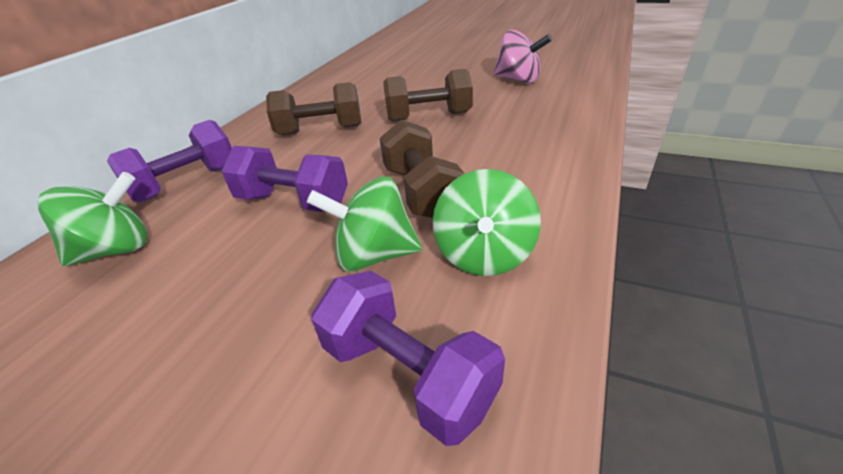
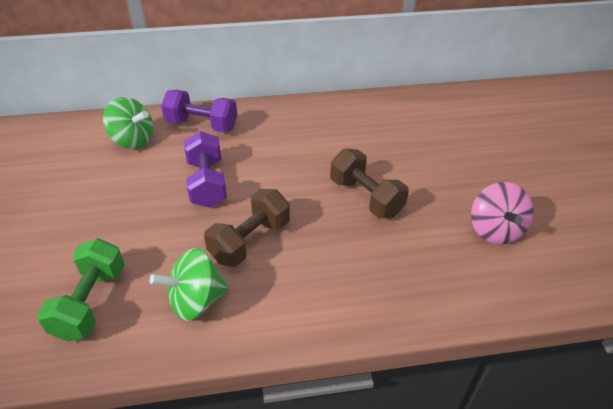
camera: 55 degrees right, 5 degrees up
brown dumbbell [266,82,361,135] -> none
green spinning top [306,176,422,272] -> none
purple dumbbell [311,271,505,446] -> green dumbbell [37,238,125,342]

